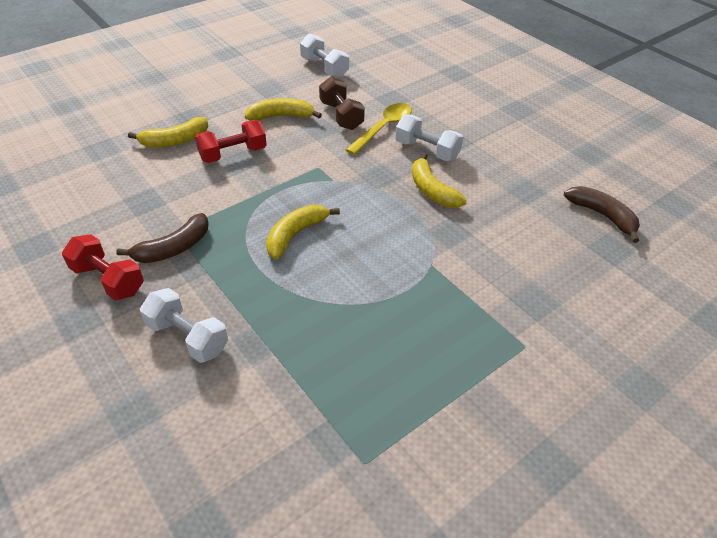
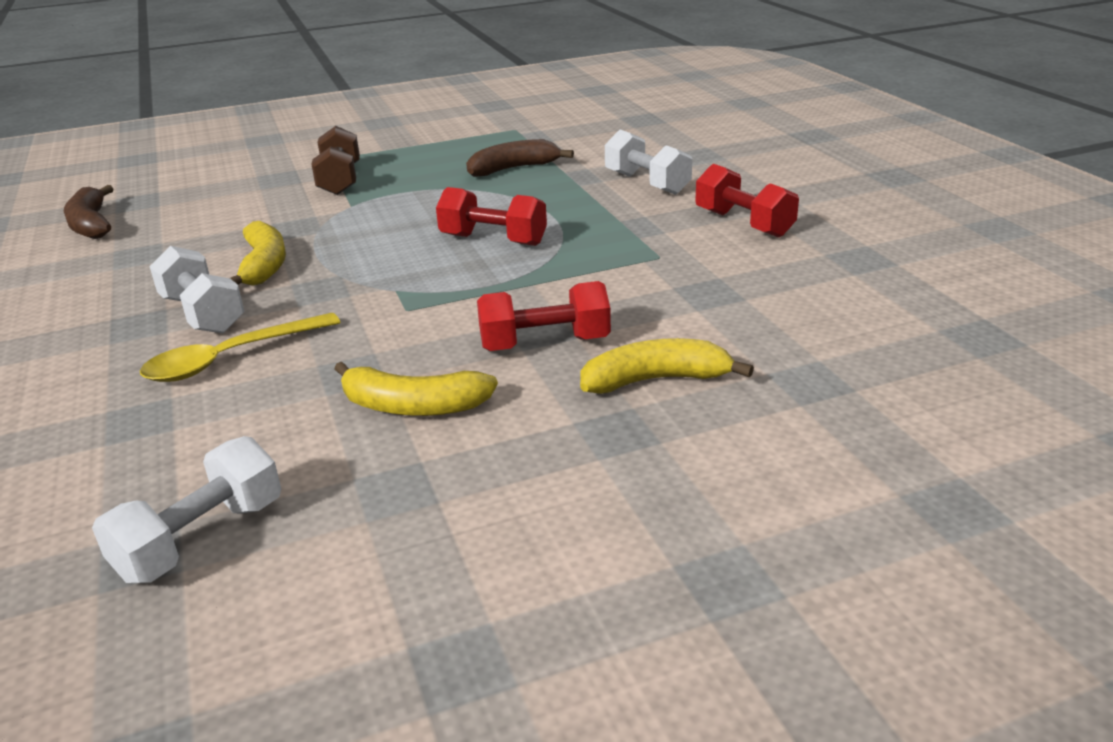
camera: 160 degrees left, 15 degrees down
brown banana [116,213,209,263] -> brown banana moved to [466,139,574,177]
yellow banana [266,205,340,259] -> red dumbbell [436,187,547,246]
white dumbbell [300,34,349,78] -> white dumbbell turned 60 degrees clockwise [92,436,281,583]
brown dumbbell [319,76,365,130] -> brown dumbbell moved to [311,126,360,195]

